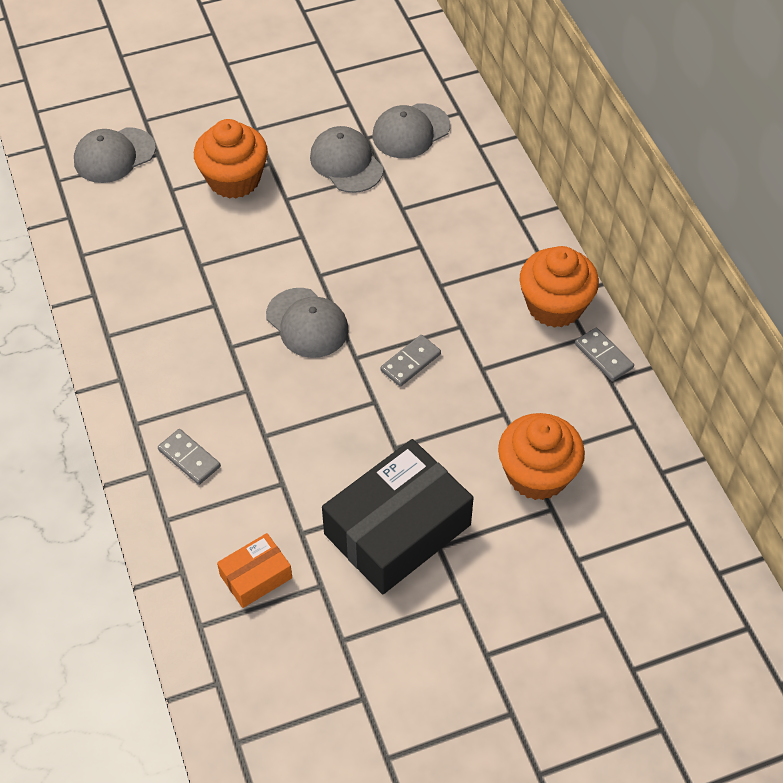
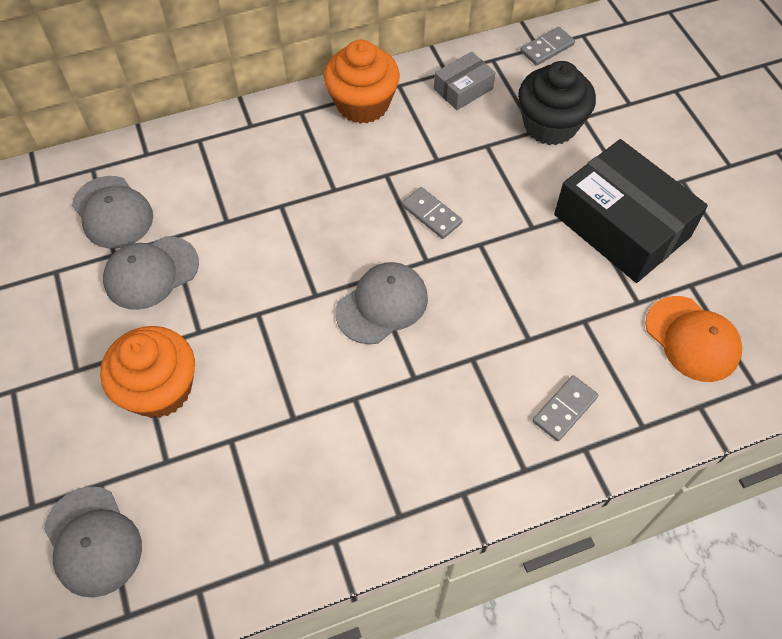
camera: 90 degrees left, 5 degrees up
orange box [217,533,292,608] -> orange cap [646,296,742,382]
orange cupcake [498,413,585,500] -> black cupcake [518,61,596,145]
grey domino [575,328,634,381] -> grey domino moved to [520,27,575,66]
none -> grey box [434,51,496,110]

